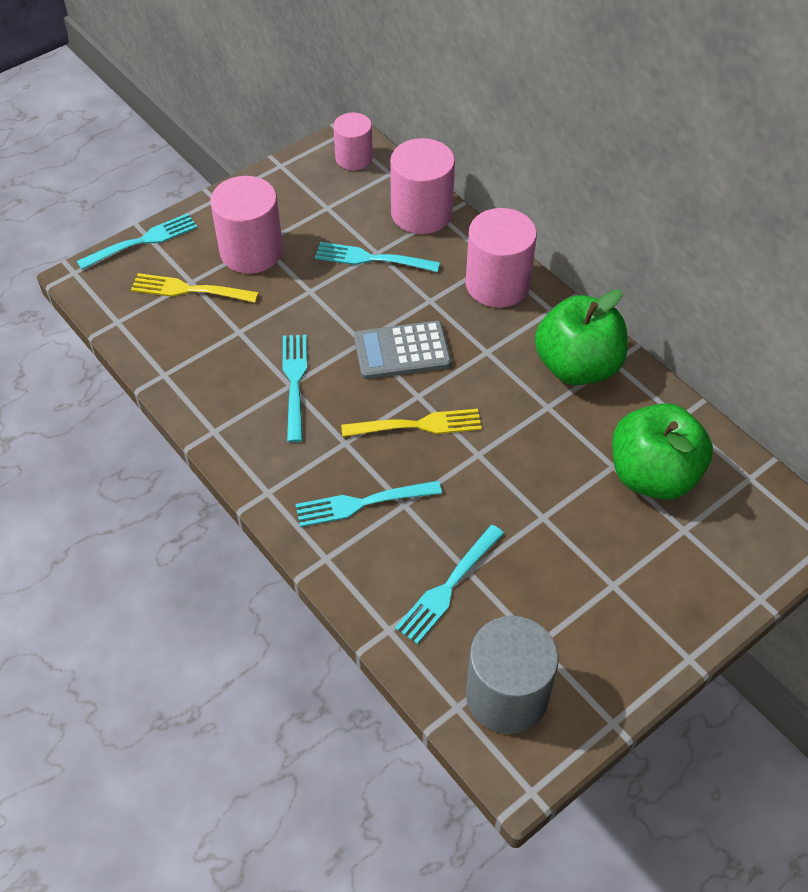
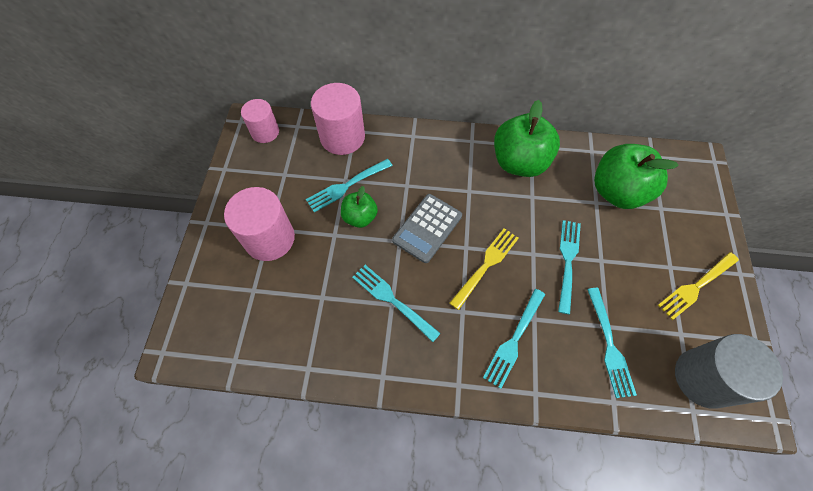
camera: 45 degrees left, 10 degrees up
turquoise fork [77,213,198,270] -> turquoise fork moved to [558,220,581,314]
yellow fork [131,273,259,303] -> yellow fork moved to [658,252,739,320]
pink cylinder [466,208,537,308] -> none
none -> green apple [341,186,378,228]

